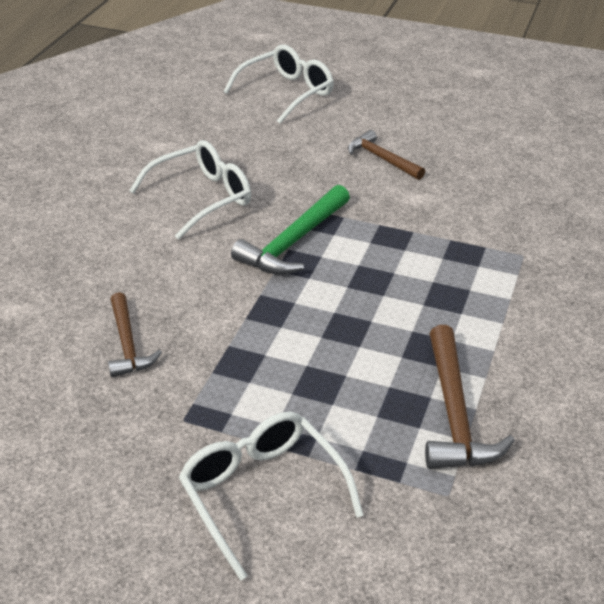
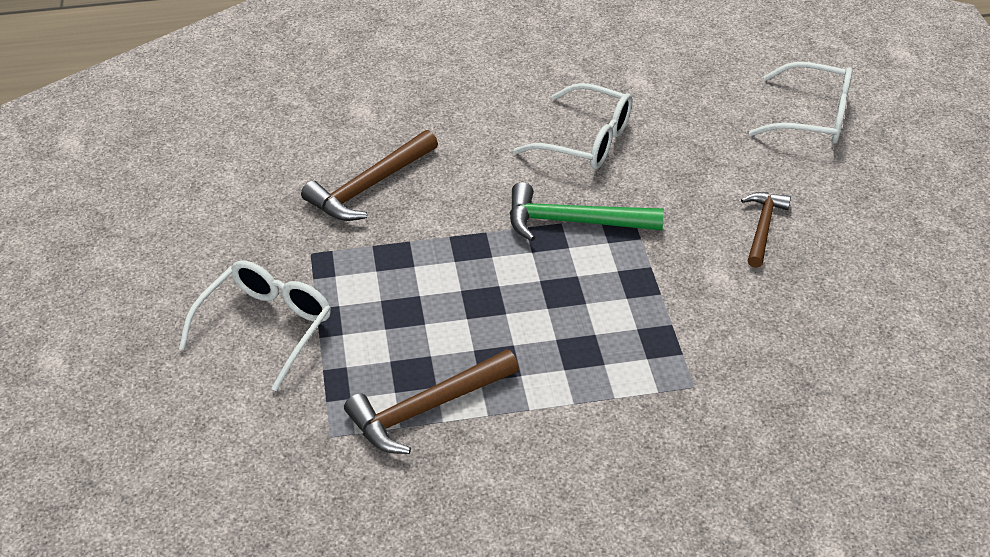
camera: 60 degrees right, 5 degrees up
brown hammer [108,292,162,377] -> brown hammer [301,130,438,221], size x1.51

